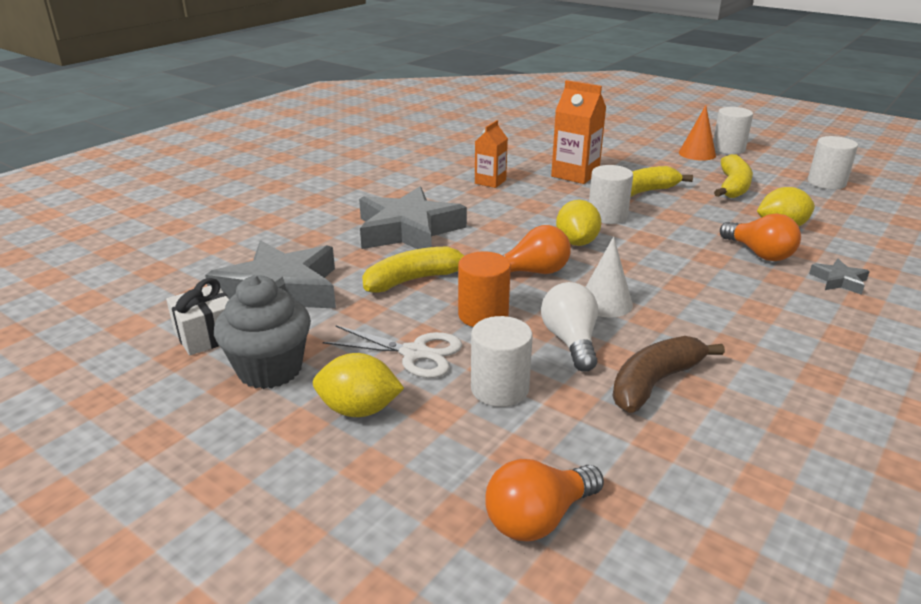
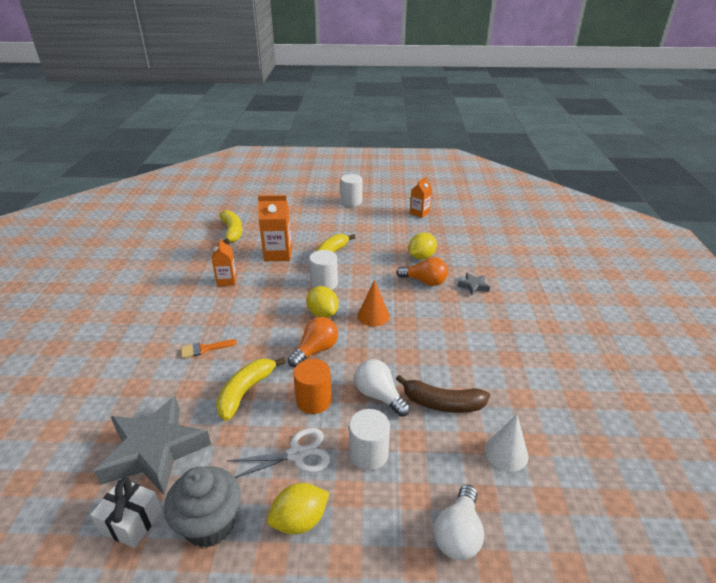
camera: 35 degrees left, 5 degrees up
grey star [359,187,467,249] -> orange brush [181,339,237,358]
orange light bulb [485,459,604,542] -> white light bulb [434,485,484,560]
white cone [586,237,633,317] -> white cone moved to [485,414,528,472]
brown banana [613,336,725,413] -> brown banana turned 90 degrees counterclockwise [396,375,490,413]
orange cone [679,105,716,161] -> orange cone moved to [358,280,390,326]
yellow banana [714,154,753,198] -> yellow banana moved to [219,210,242,244]
white cylinder [808,136,858,189] -> orange carton [410,177,432,218]

